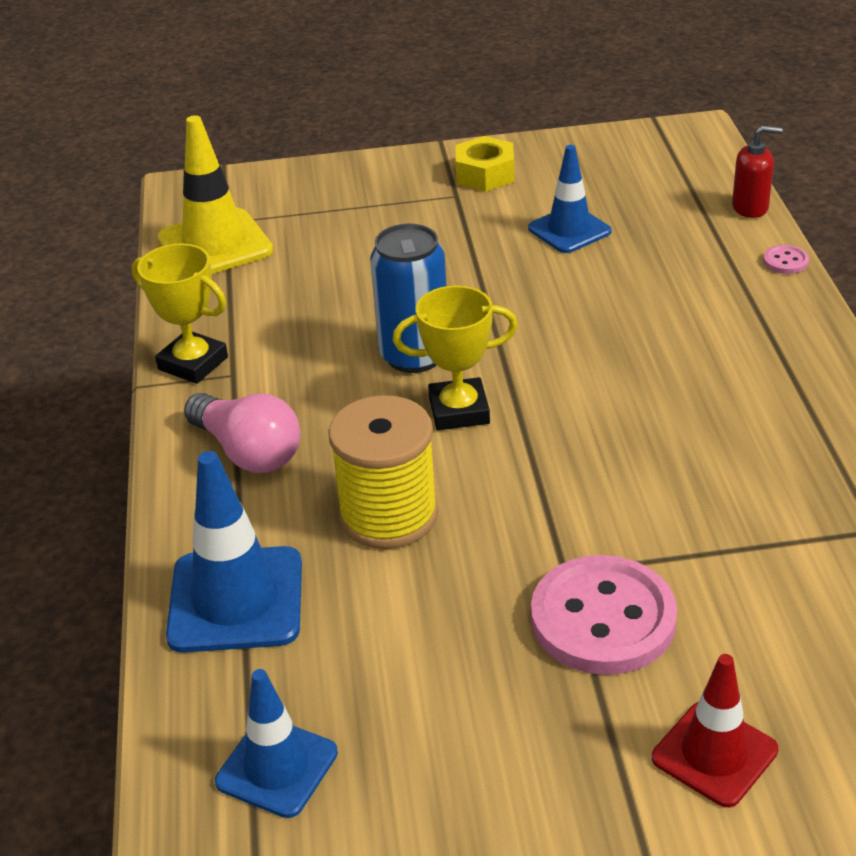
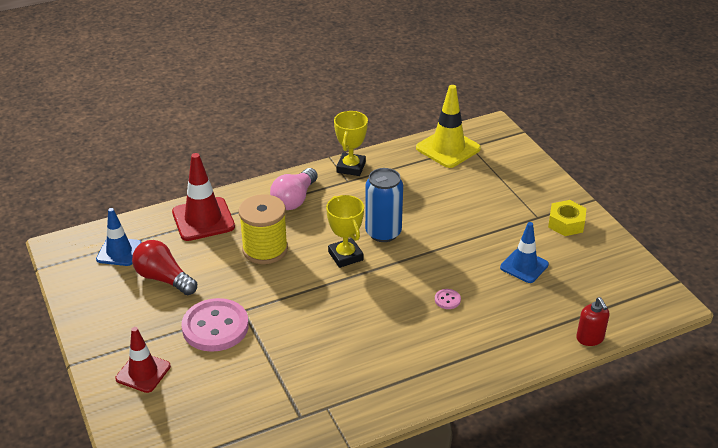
camera: 70 degrees right, 0 degrees up
blue traffic cone [166,451,302,653] -> red traffic cone [172,153,235,241]
pink button [763,245,809,274] -> pink button moved to [435,289,461,309]
none -> red light bulb [132,240,197,295]

